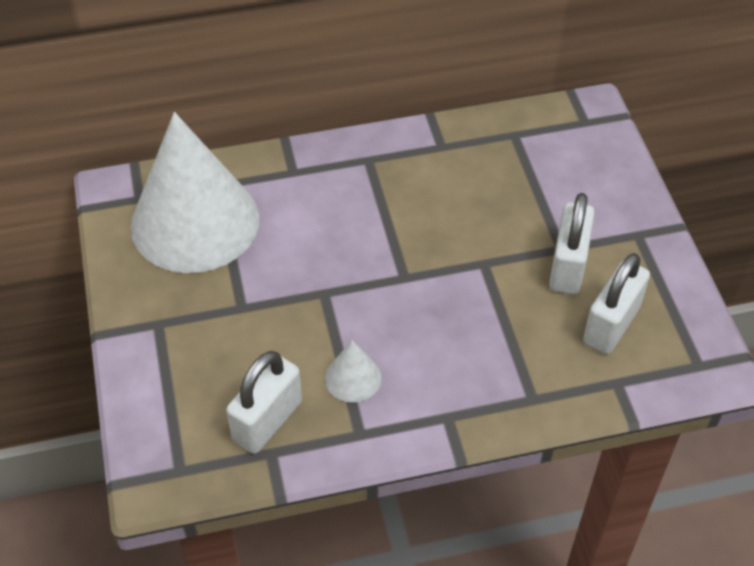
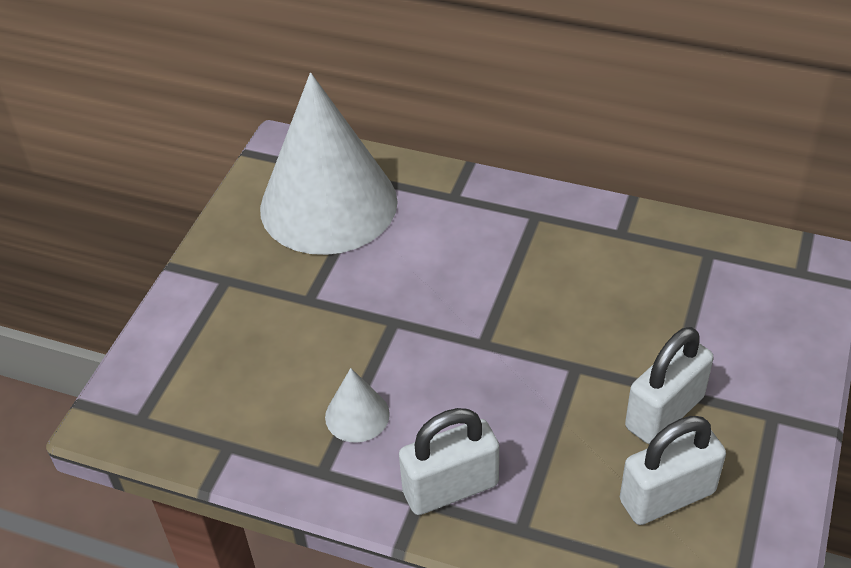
camera: 35 degrees right, 5 degrees down
white padlock [226,351,302,454] -> white padlock moved to [399,408,499,515]

